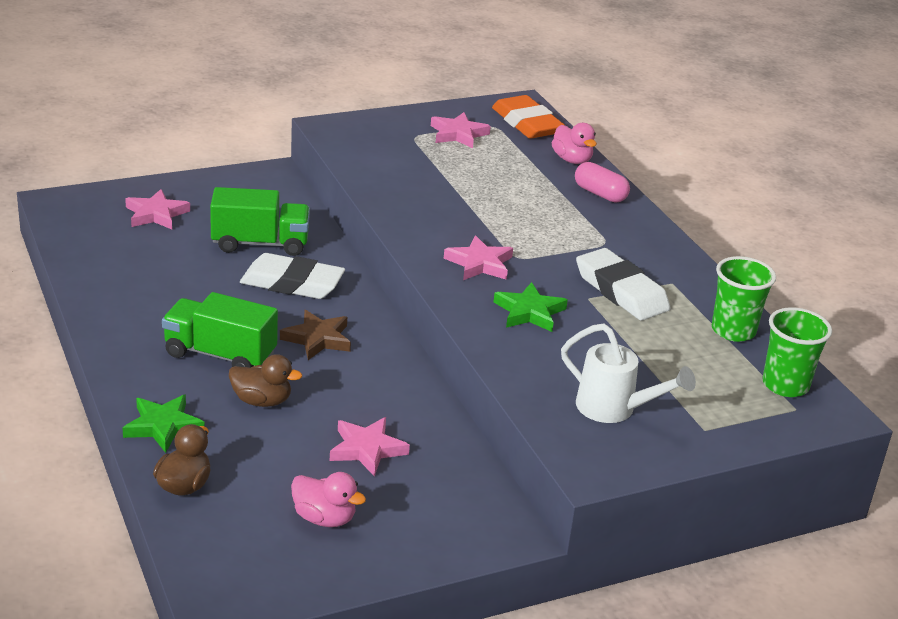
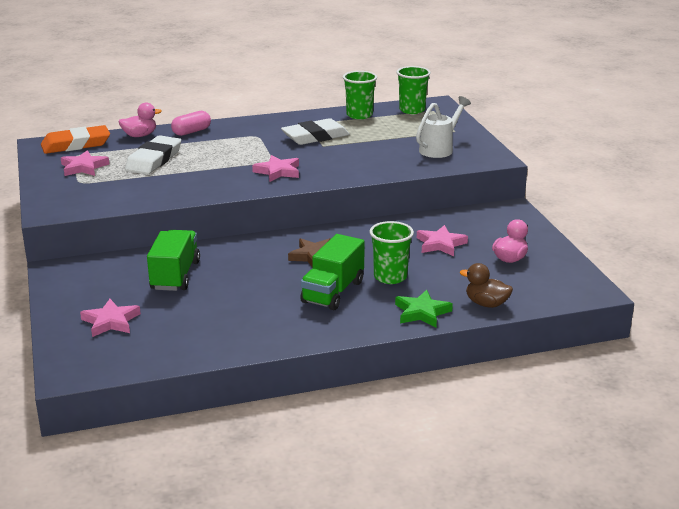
camera: 80 degrees left, 5 degrees down
brown duck [229,354,302,407] -> green cup [370,221,414,284]
white eraser [240,253,345,299] -> white eraser moved to [125,135,181,175]
green star [494,282,568,332] -> none

